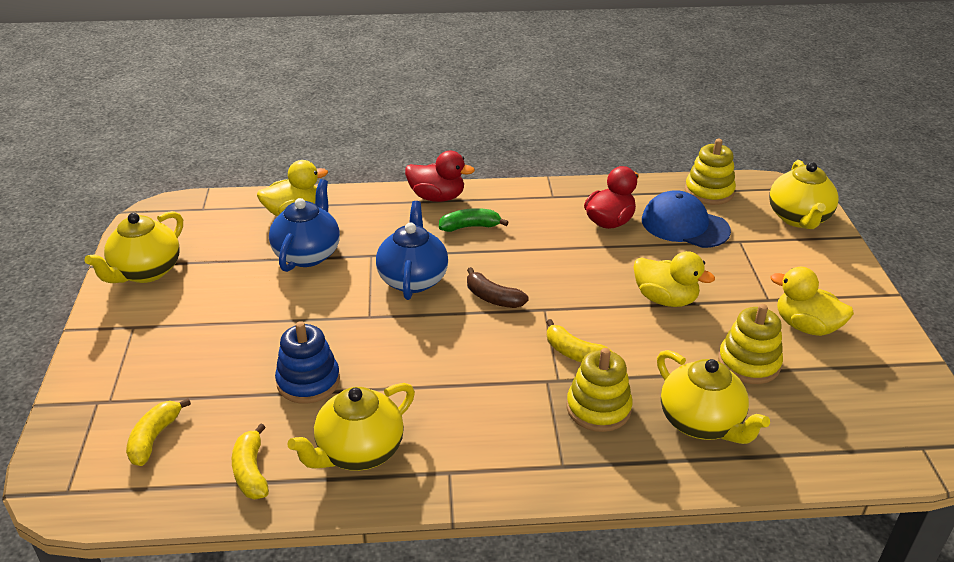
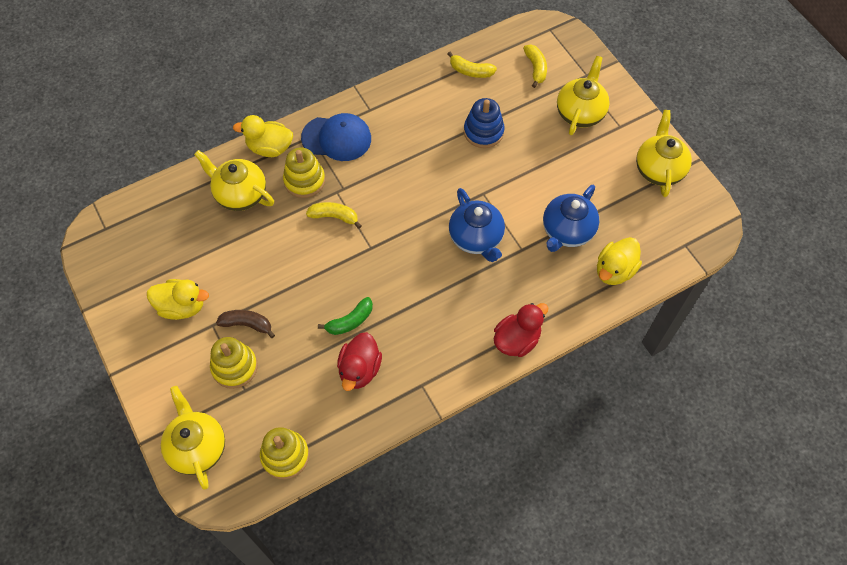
camera: 155 degrees right, 25 degrees up
yellow banana [232,423,269,499] -> yellow banana turned 150 degrees clockwise [447,52,497,78]
blue teapot [269,179,340,272] -> blue teapot turned 45 degrees clockwise [543,185,599,252]
yellow teapot [287,383,415,471] -> yellow teapot moved to [557,56,610,135]
red duck [405,151,475,202] -> red duck turned 150 degrees clockwise [494,303,548,357]
green banana [439,208,508,232] -> green banana moved to [318,297,373,335]
brown banana [467,267,529,308] -> brown banana moved to [216,310,275,338]
yellow duck [633,251,715,307] -> yellow duck moved to [233,115,293,157]
blue cap [642,190,731,248] -> blue cap moved to [301,113,371,161]
yellow stacking toy [718,304,783,384] -> yellow stacking toy moved to [210,337,258,389]

